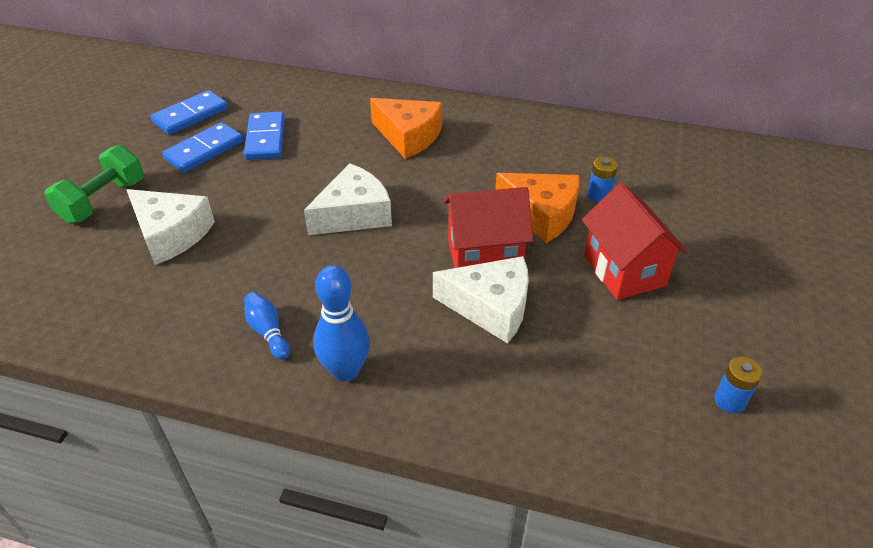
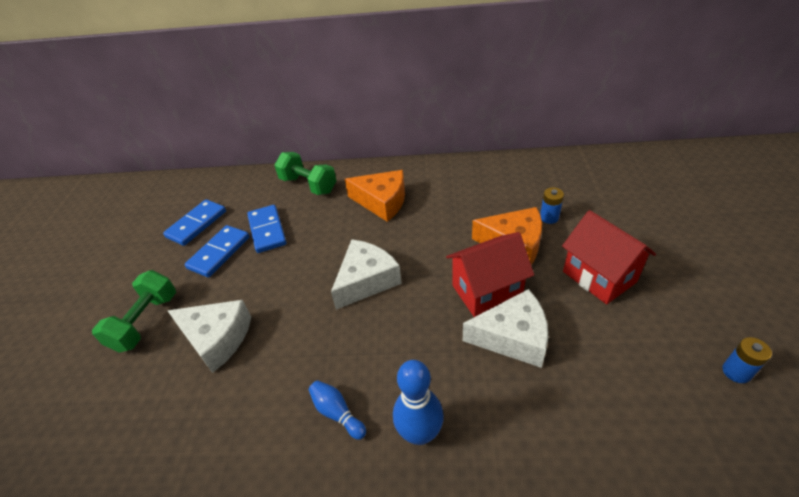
camera: 10 degrees left, 0 degrees up
none -> green dumbbell [274,152,336,195]

